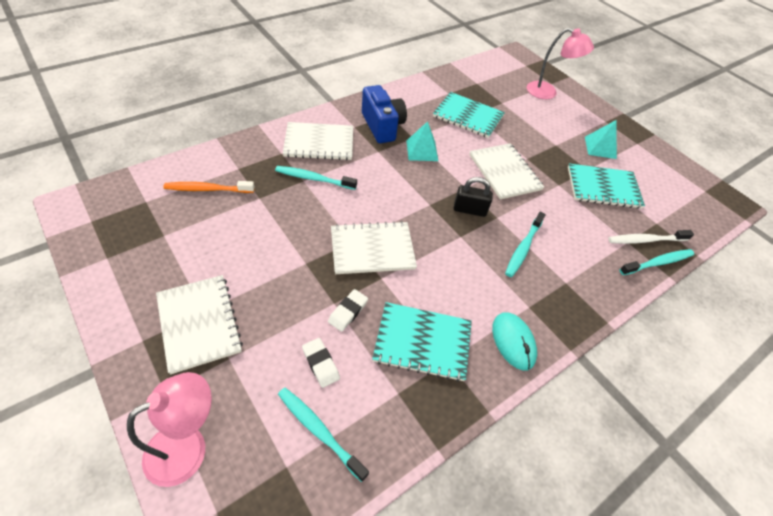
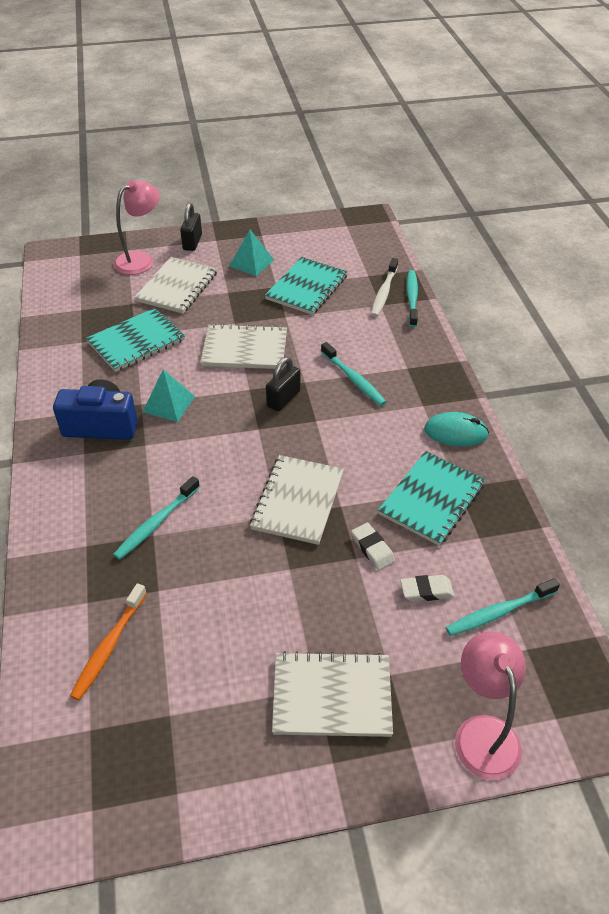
camera: 60 degrees left, 5 degrees down
white notebook [283,122,353,160] -> white notebook moved to [134,257,217,314]
none -> black padlock [180,203,202,251]

